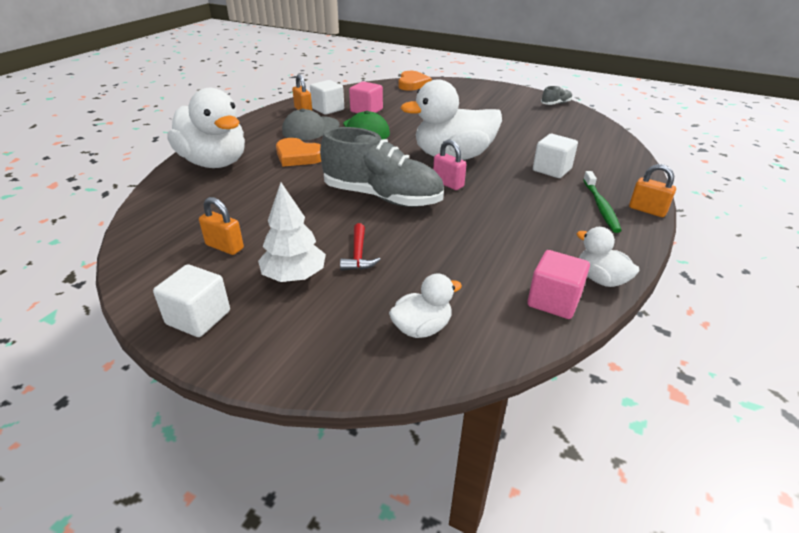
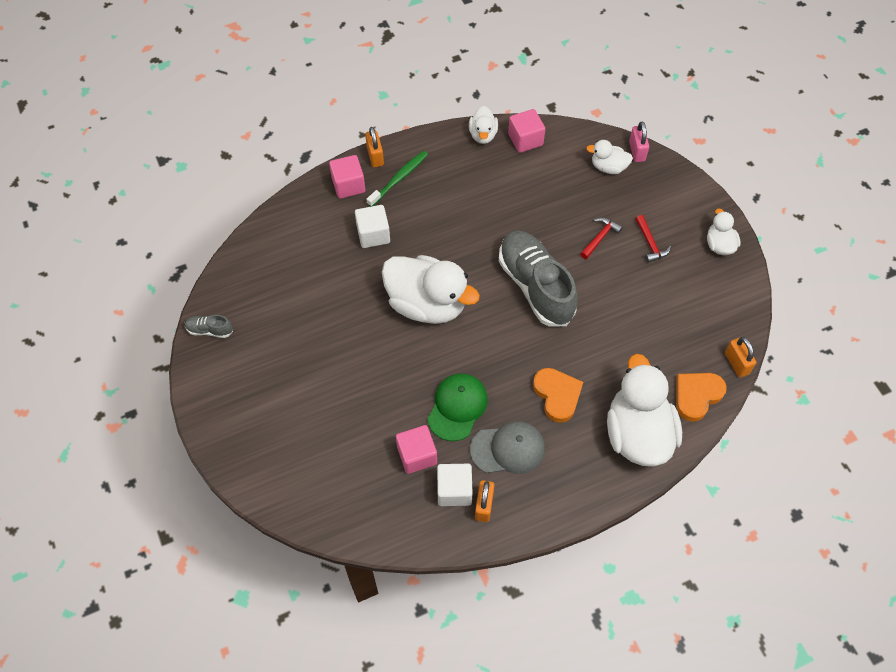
camera: 140 degrees left, 25 degrees up
white cube [153,264,230,337] -> white duck [707,208,740,255]
orange padlock [199,197,244,255] -> orange padlock moved to [725,337,756,377]
white tree [258,183,326,282] -> red hammer [635,215,671,263]
orange heart [398,71,432,91] -> orange heart moved to [676,373,727,422]
pink padlock [433,140,466,190] -> pink padlock moved to [629,121,649,162]
none -> pink cube [329,155,365,199]

